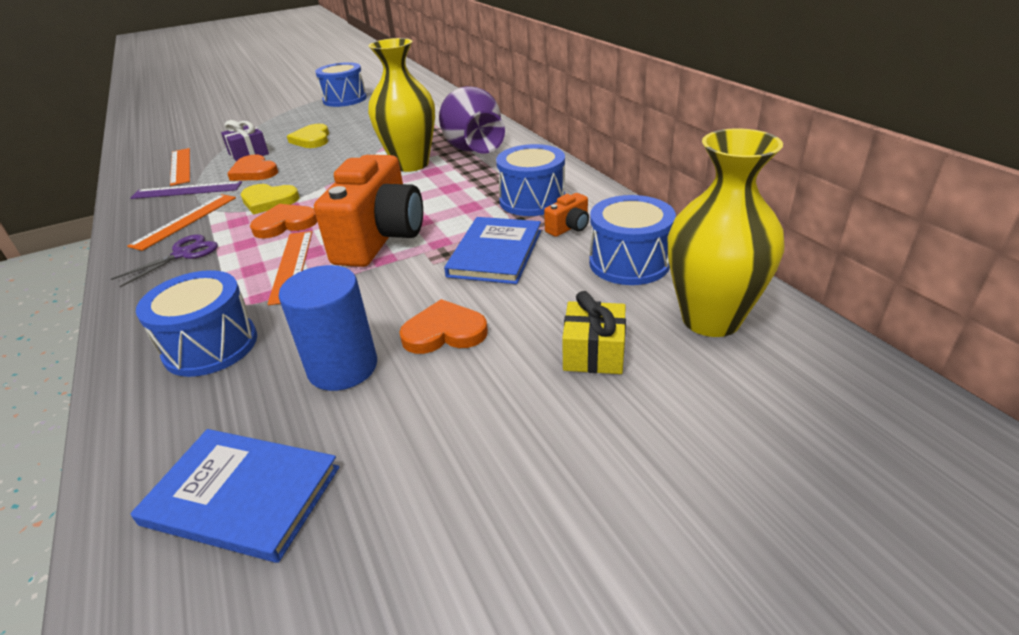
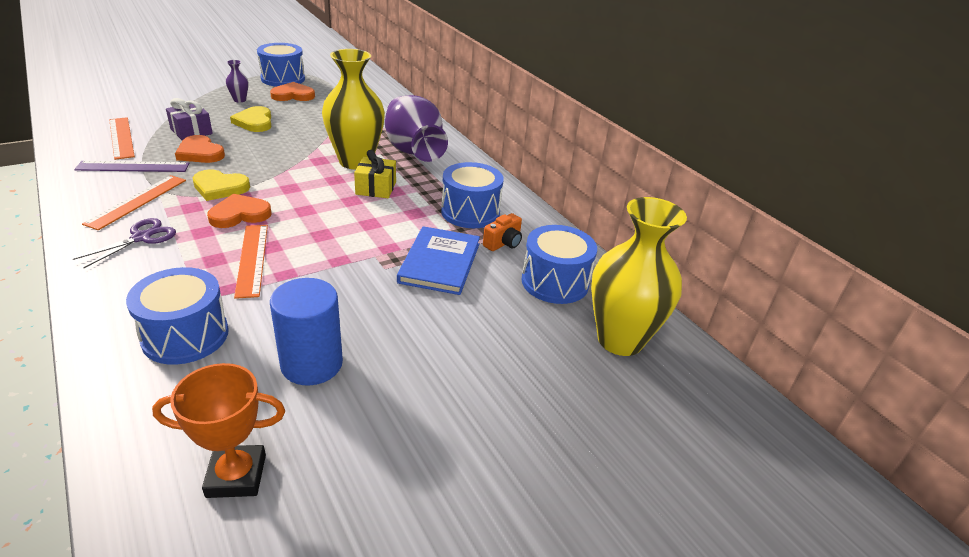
camera: 10 degrees left, 0 degrees up
blue book [131,429,339,563] -> orange trophy [152,363,285,498]
orange camera [314,155,423,267] -> none
orange heart [399,299,488,354] -> orange heart moved to [270,82,315,101]
yellow gift [562,291,626,374] -> yellow gift moved to [354,150,396,198]
none -> purple vase [226,60,249,102]

